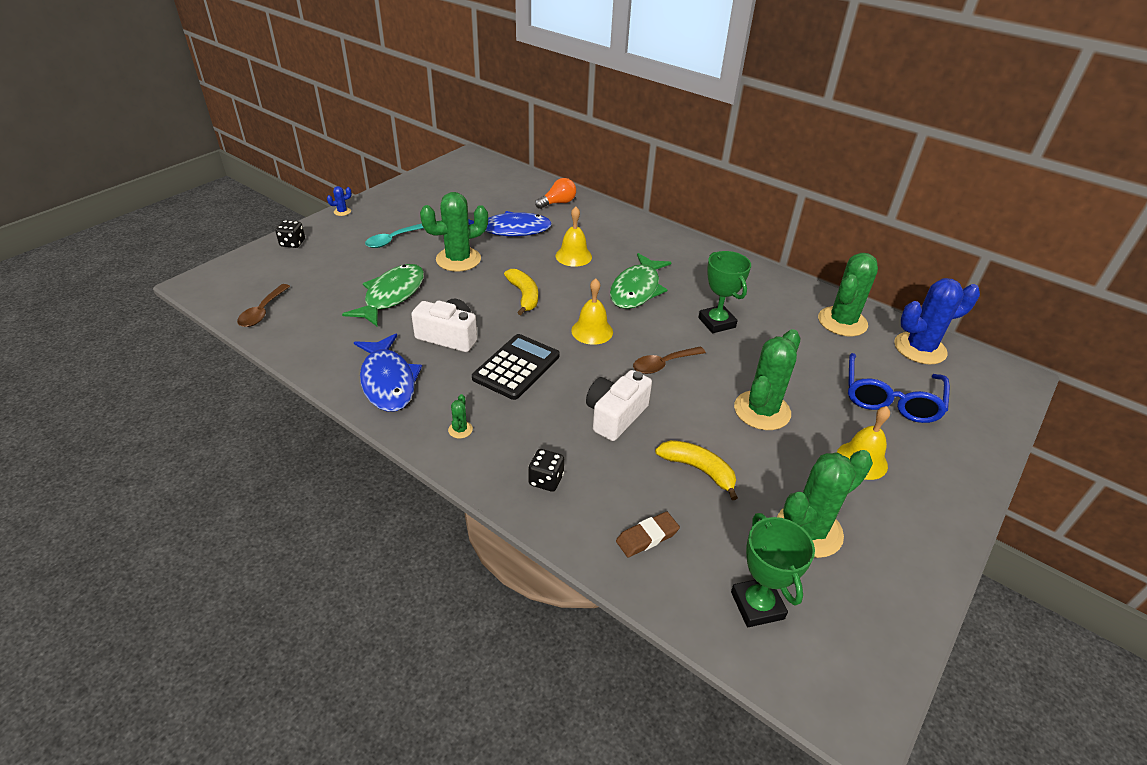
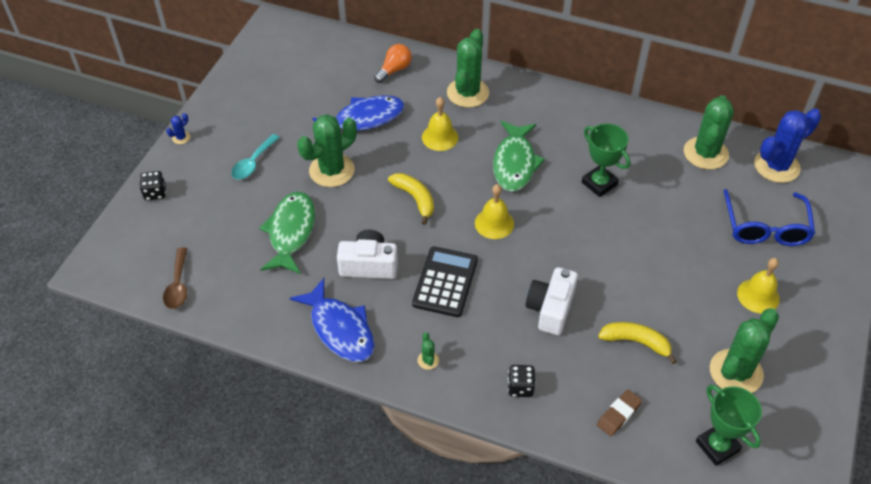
camera: 15 degrees left, 10 degrees up
brown spoon [633,346,706,374] -> none
green cactus [734,329,800,430] -> green cactus moved to [447,29,489,108]

